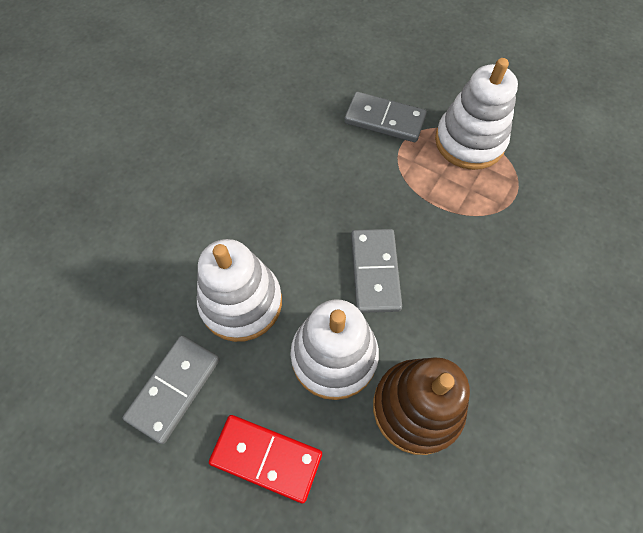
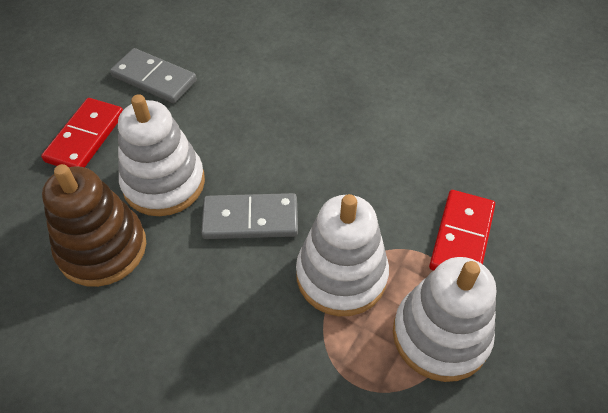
camera: 90 degrees right, 10 degrees down
white stacking toy [197,239,282,342] -> white stacking toy moved to [296,194,389,316]
grey domino [344,92,427,142] -> red domino [429,190,495,271]

